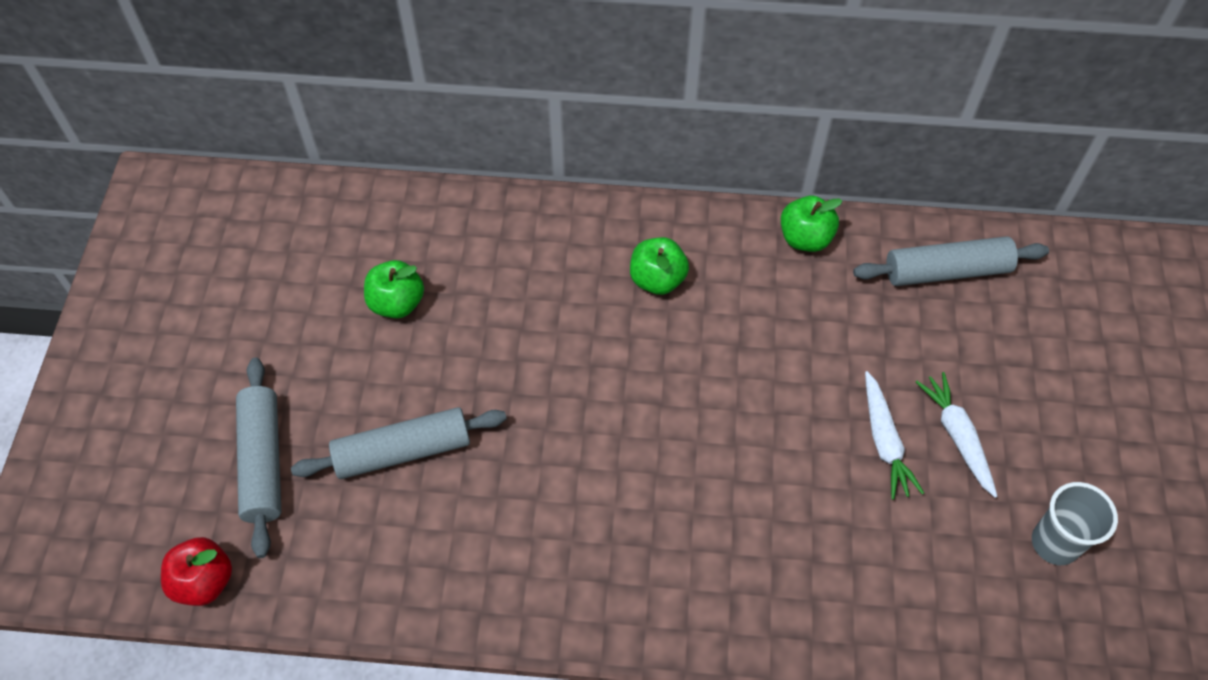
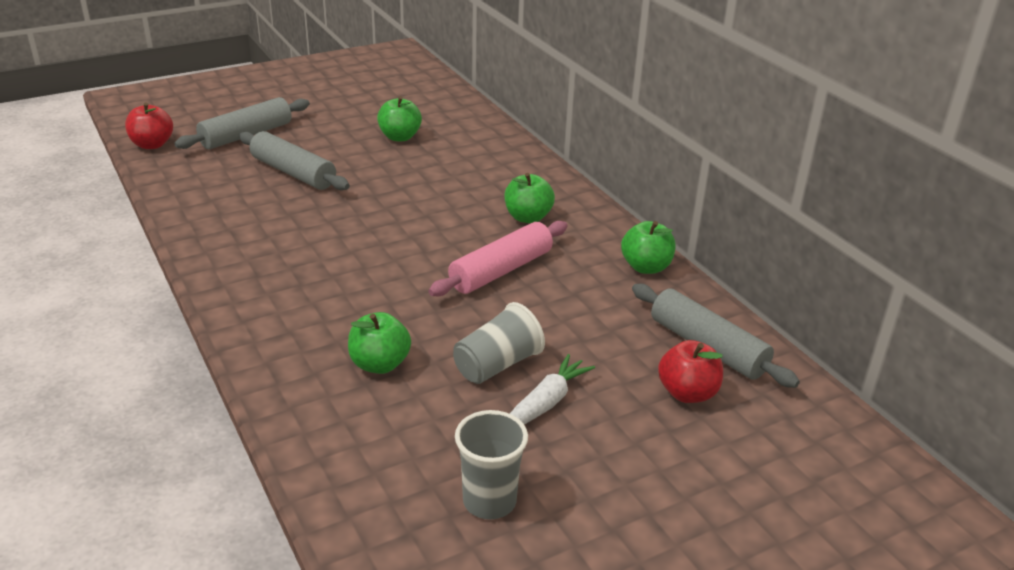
camera: 55 degrees right, 25 degrees down
white carrot [865,371,924,500] -> grey cup [453,302,545,384]
none -> green apple [348,312,411,374]
none -> pink rolling pin [428,221,568,296]
none -> red apple [658,340,723,403]

